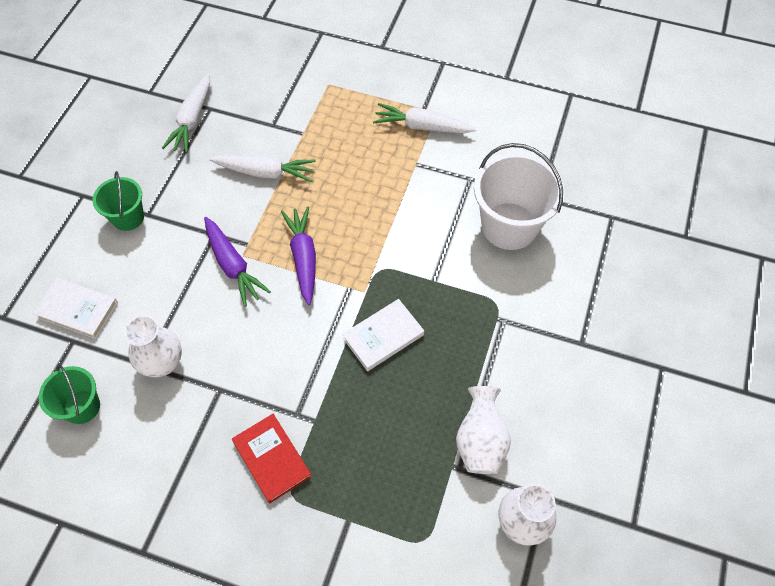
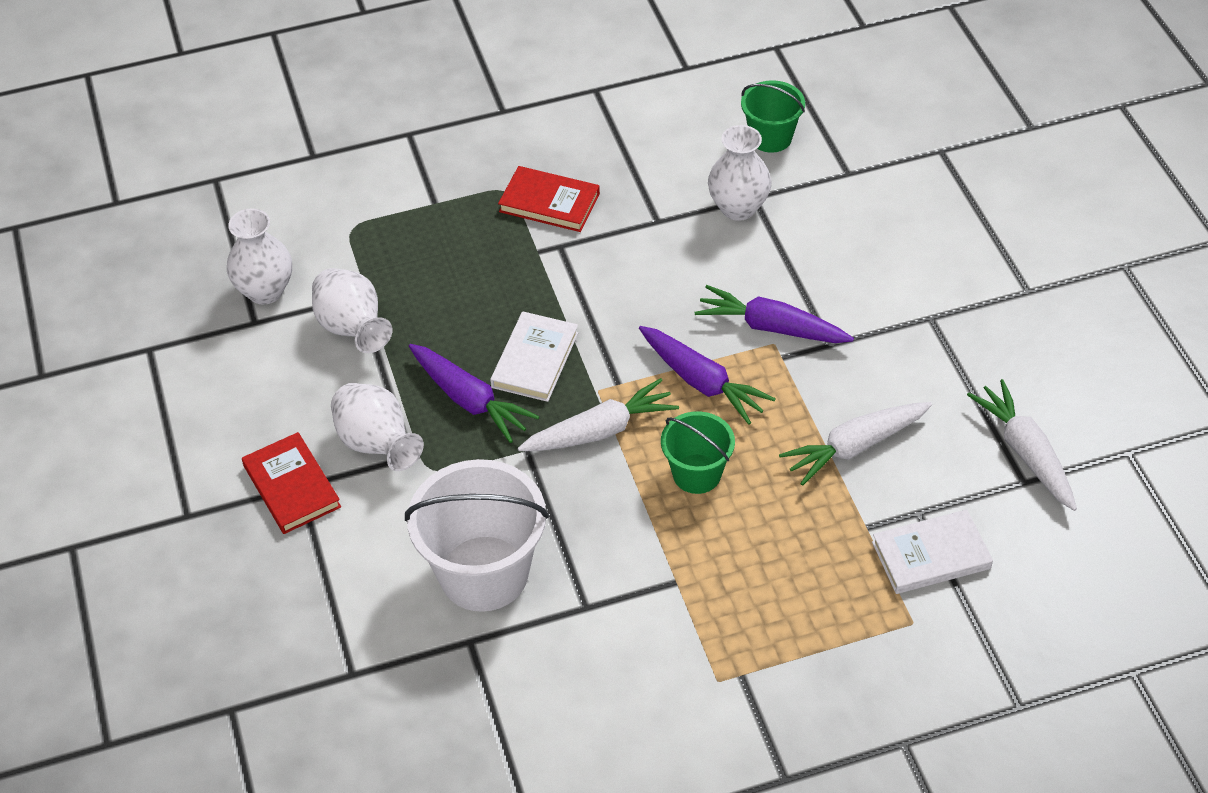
camera: 145 degrees right, 10 degrees down
white book [33,278,118,339] -> white book moved to [872,509,993,594]
green bucket [93,171,144,231] -> green bucket moved to [661,411,735,494]
white carrot [373,103,476,133] -> white carrot moved to [518,378,679,451]
none -> red book [242,432,341,534]
none -> white vase [331,383,424,471]
none -> purple carrot [409,344,540,443]

